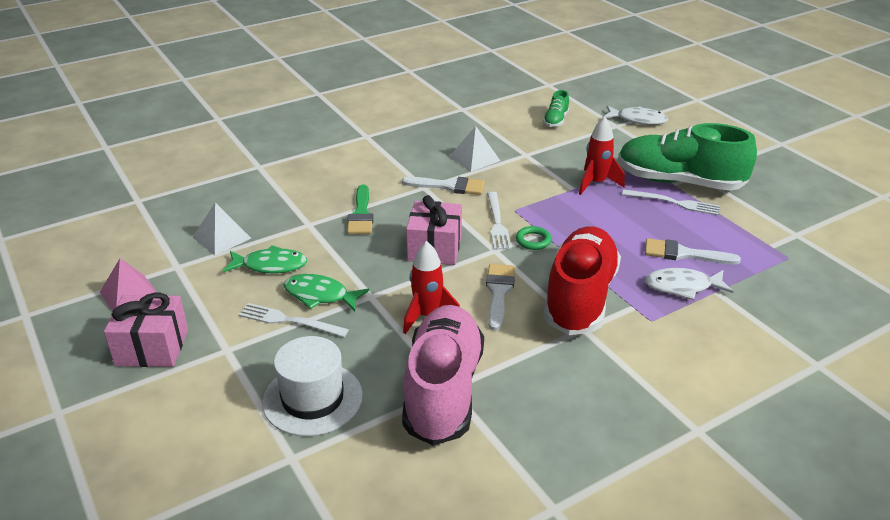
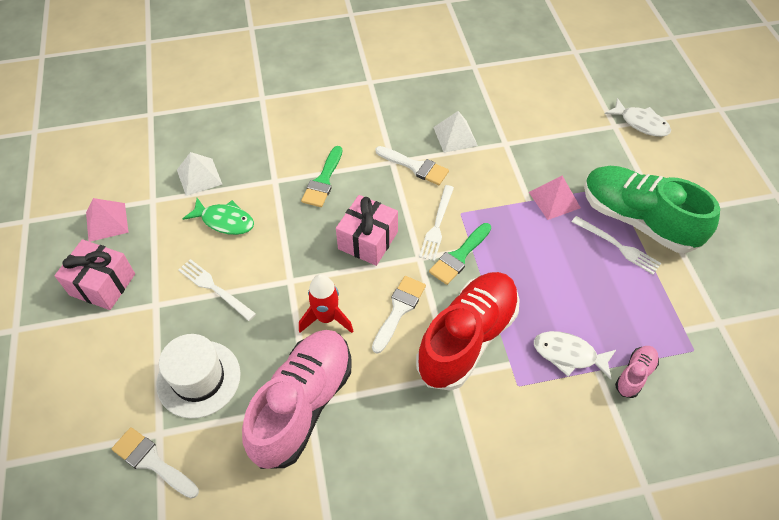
camera: 20 degrees right, 20 degrees up
green fish [284,274,369,311] -> none
green ring [516,226,552,250] -> green brush [429,223,491,285]
green shoe [543,90,569,127] -> none
red rocket [579,117,625,195] -> pink pyramid [529,176,581,220]
white brush [645,238,741,264] -> white brush moved to [112,427,199,499]
none -> pink shoe [615,346,659,398]

